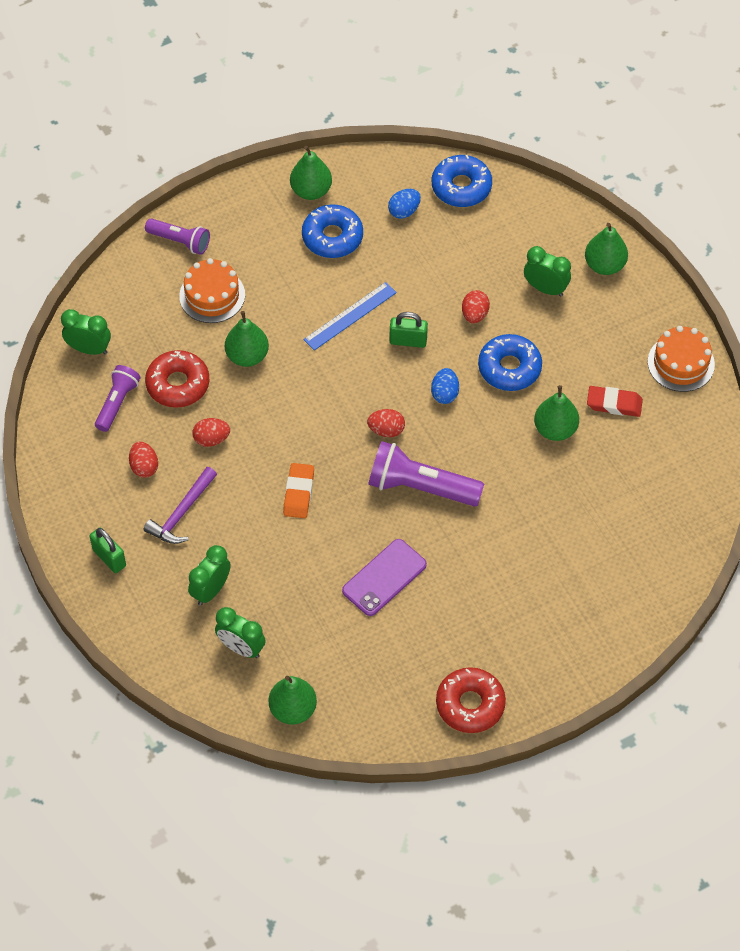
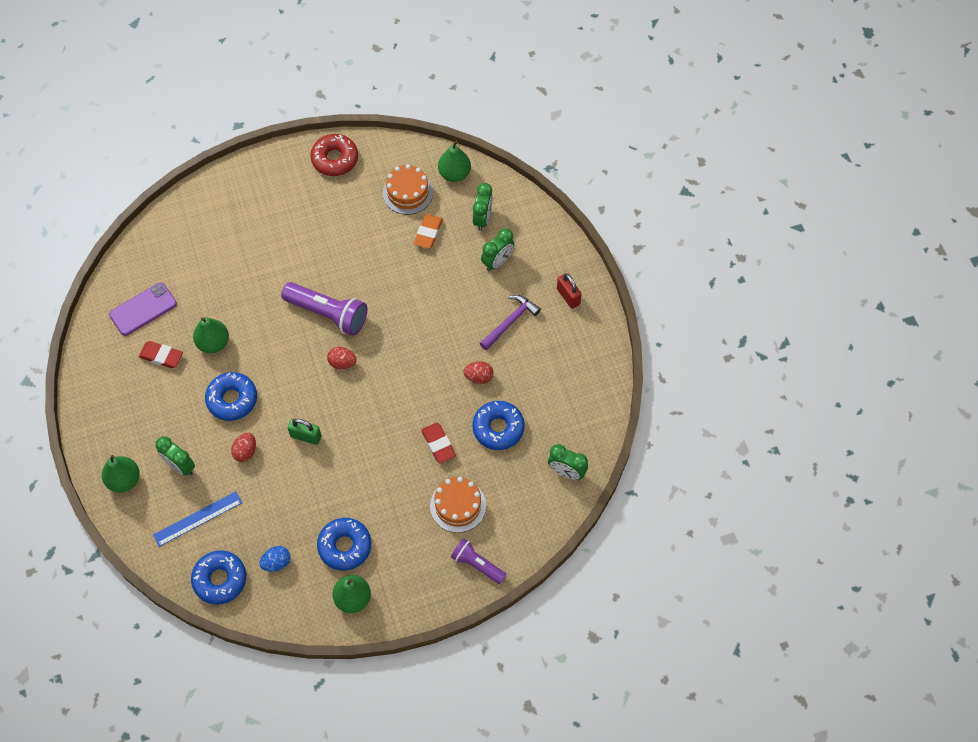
camera: 170 degrees left, 5 degrees up
green padlock [90,527,126,573] -> red padlock [557,273,582,309]
purple flashlight [95,365,140,432] -> none
red egg [129,442,158,478] -> none
red donut [145,350,209,408] -> blue donut [472,401,525,450]
green clock [215,607,266,658] -> green clock turned 60 degrees clockwise [473,183,493,231]
green pear [225,311,269,367] -> red eraser [421,423,456,463]
orange eraser [283,463,314,518] -> orange eraser moved to [414,214,443,249]
blue ruler [304,282,397,350] -> blue ruler moved to [153,491,242,547]
purple phone [342,539,427,616] -> purple phone moved to [109,282,177,336]
blue egg [431,368,459,404] -> none
orange cake [647,326,715,392] -> orange cake moved to [383,164,433,215]

